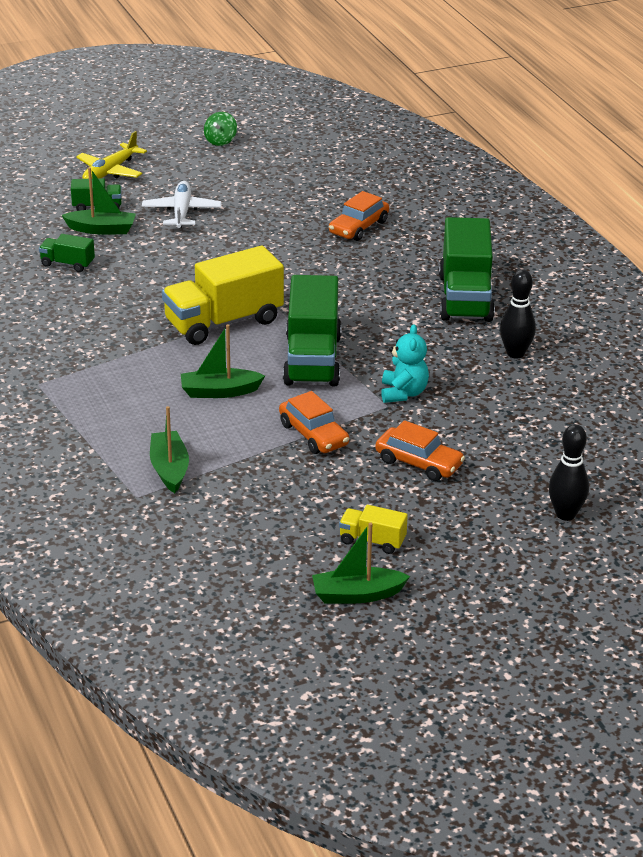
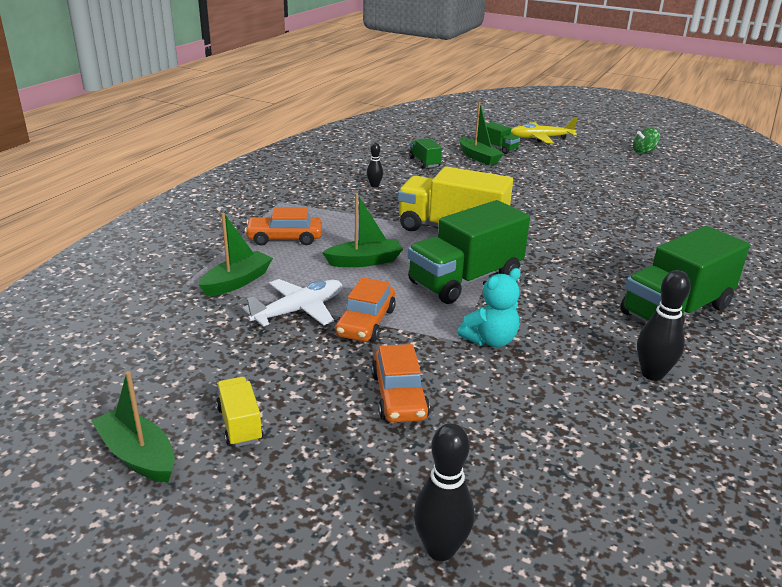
camera: 50 degrees right, 5 degrees down
white plane [142,181,222,228] -> white plane moved to [242,279,342,327]
green boat [181,324,265,398] -> green boat turned 120 degrees clockwise [322,193,403,267]
orange car [329,191,389,241] -> orange car moved to [245,207,322,246]
none -> black bowling pin [367,143,383,188]

